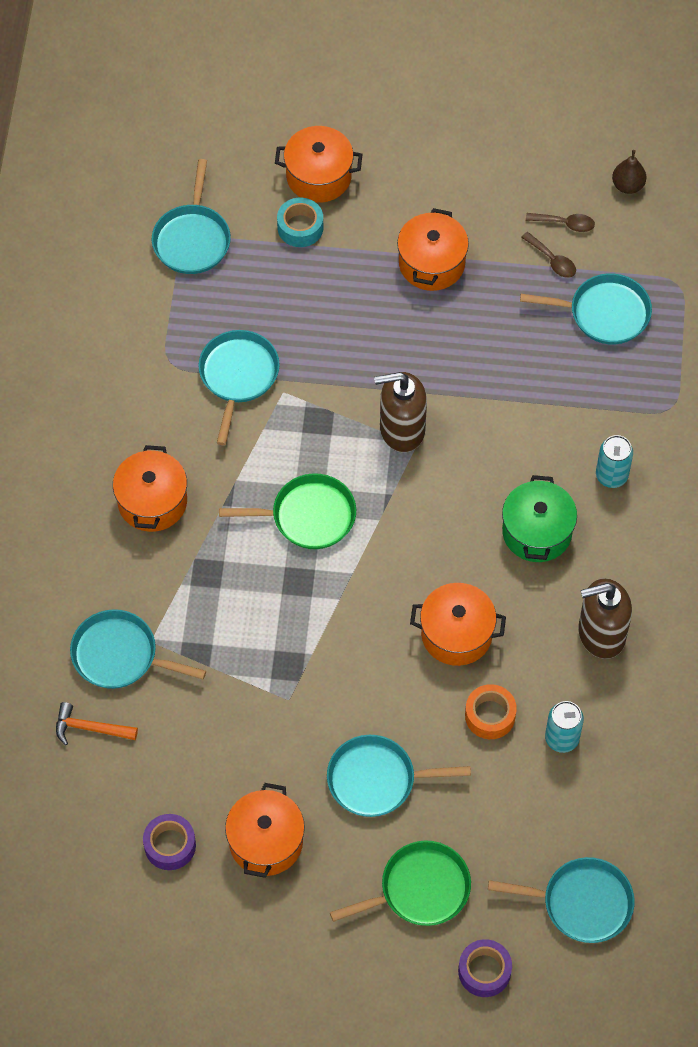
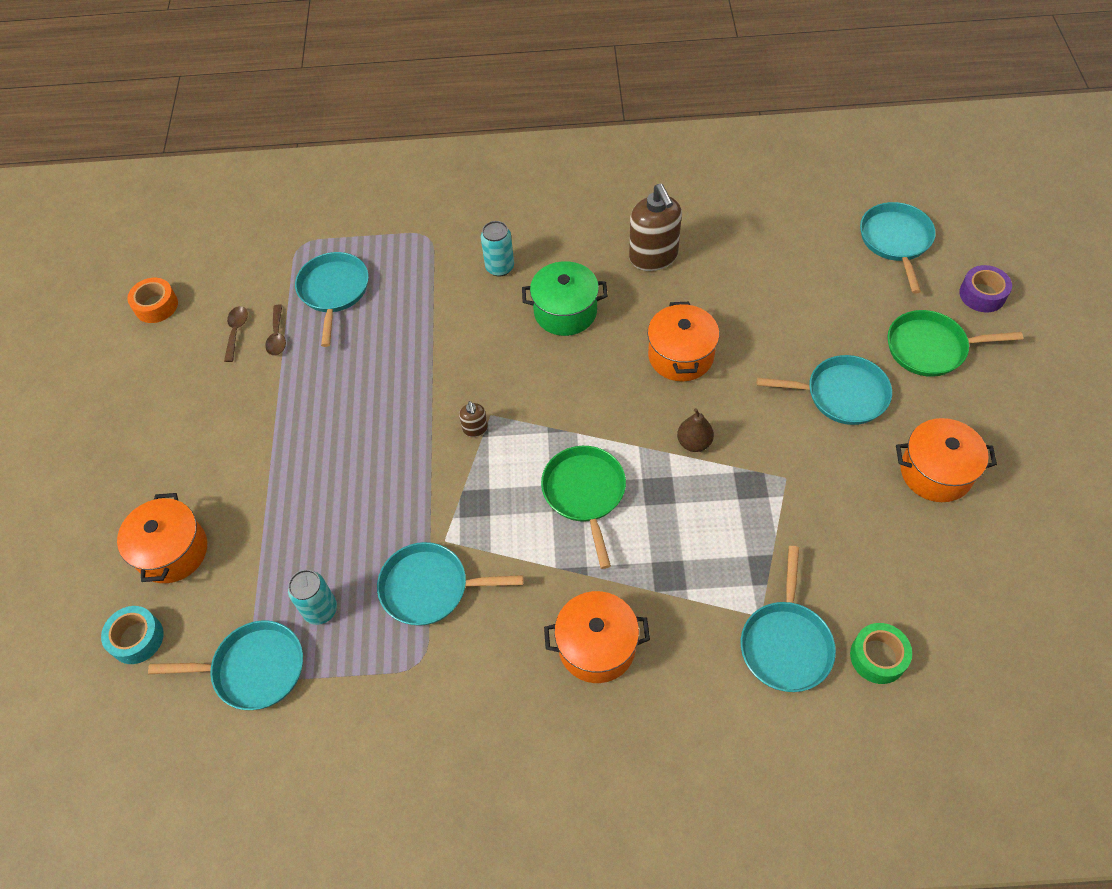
camera: 95 degrees left, 5 degrees down
orange hammer [56,702,138,745] -> green tape [850,623,912,684]
purple tape [143,814,196,870] -> none
turquoise tape [277,198,323,247] -> turquoise tape moved to [101,606,164,664]
turquoise pan [327,735,471,817] -> turquoise pan turned 75 degrees counterclockwise [757,355,892,425]
green pan [330,841,471,926] -> green pan turned 60 degrees counterclockwise [888,310,1023,377]
brown soap dispenser [374,372,427,453] -> brown soap dispenser [459,401,488,437], size x0.46
orange pot [397,208,469,291] -> none
orange tape [465,684,517,739] -> orange tape moved to [127,278,178,323]
brown spoon [521,232,576,278] -> brown spoon turned 135 degrees clockwise [265,304,286,356]
turquoise can [545,701,584,753] -> turquoise can moved to [288,570,337,625]
brown pear [612,150,646,194] -> brown pear moved to [677,408,714,452]

